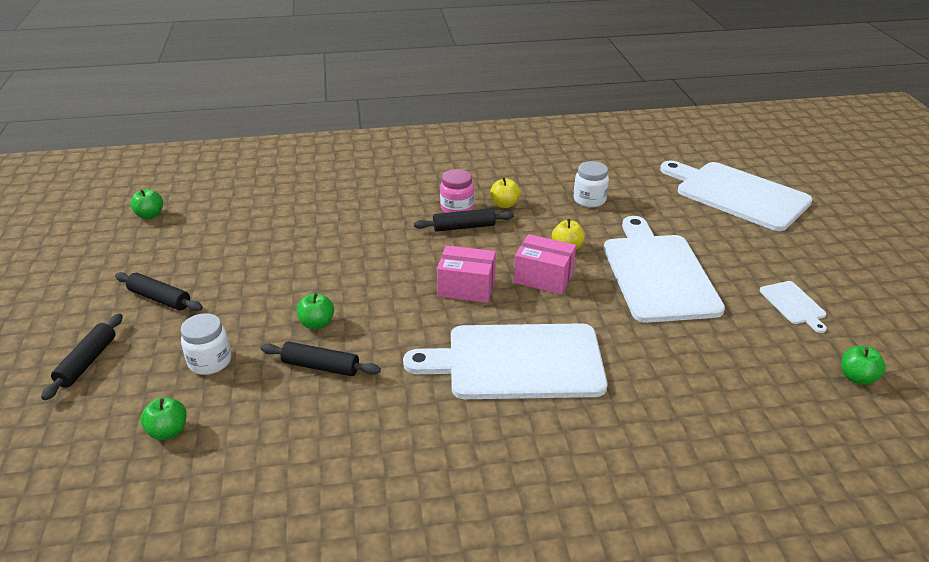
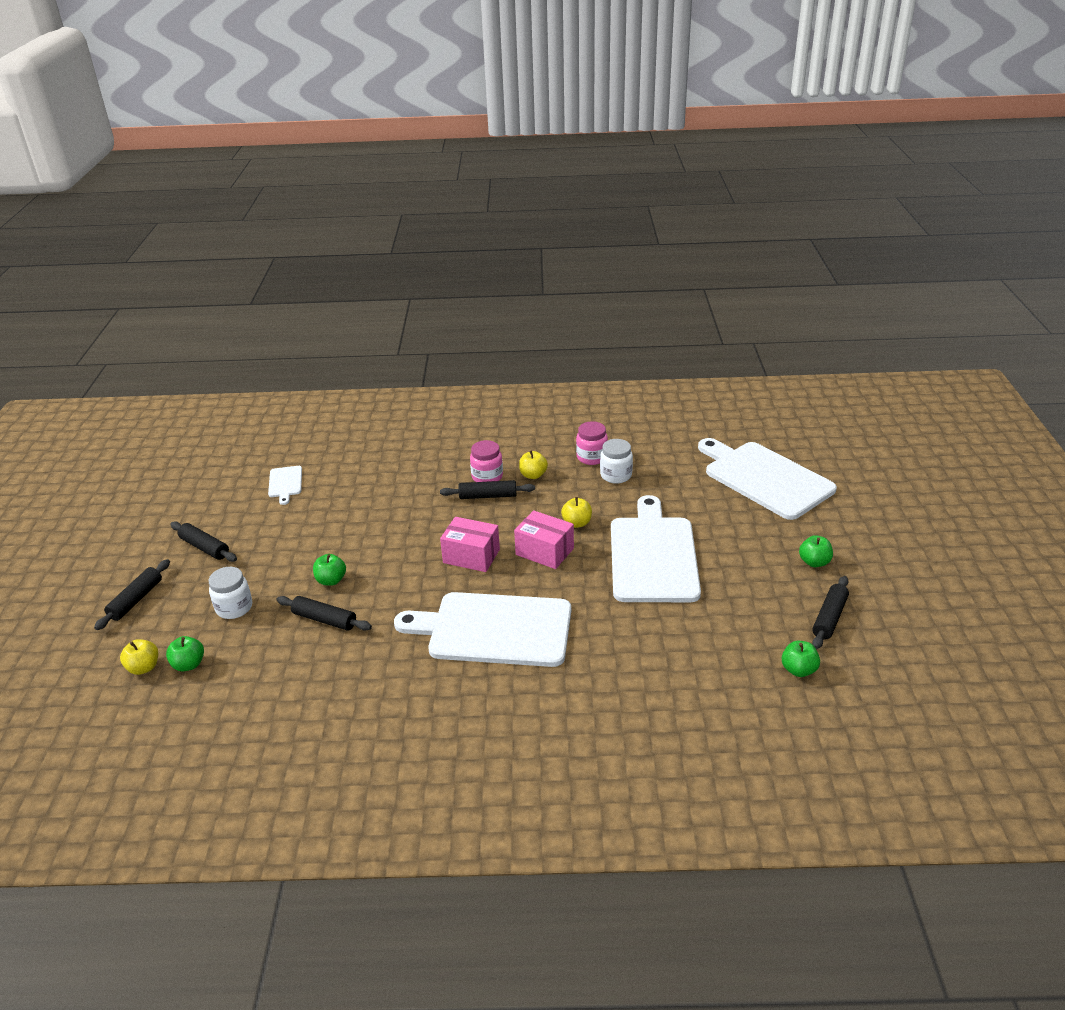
camera: 10 degrees right, 0 degrees up
green apple [130,189,163,219] -> green apple moved to [799,535,833,567]
white cutting board [760,281,827,333] -> white cutting board moved to [268,466,302,505]
none -> yellow apple [120,639,158,675]
none -> pink jar [576,421,608,465]
none -> black rolling pin [812,576,849,649]

